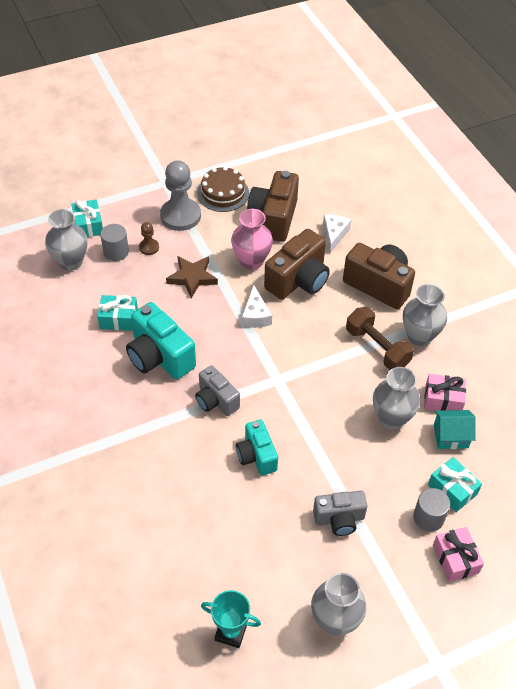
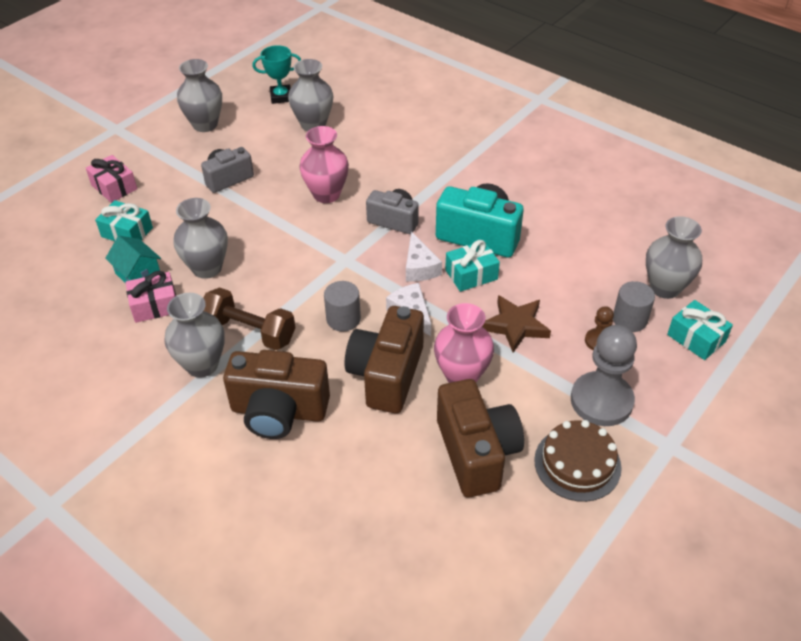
camera: 155 degrees right, 5 degrees down
turquoise gift [97,295,138,331] -> turquoise gift moved to [445,240,500,292]
turquoise camera [236,420,278,476] -> pink vase [299,126,349,203]
white cheese [323,214,351,253] -> white cheese moved to [406,231,442,282]
grey cylinder [413,488,450,532] -> grey cylinder moved to [324,281,361,331]
turquoise house [434,410,476,449] -> turquoise house turned 75 degrees clockwise [105,236,161,282]
none -> grey vase [288,59,333,132]

